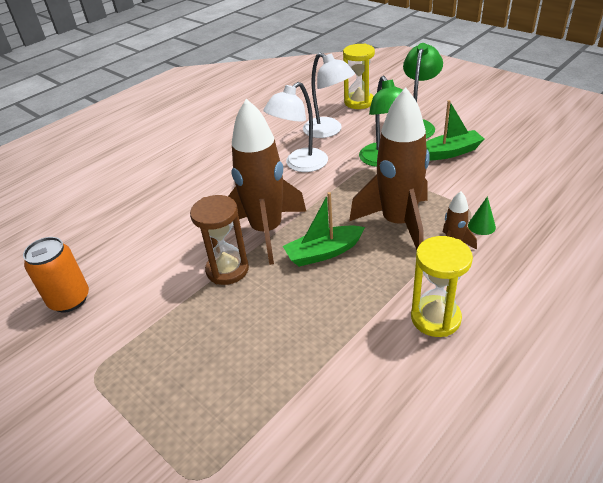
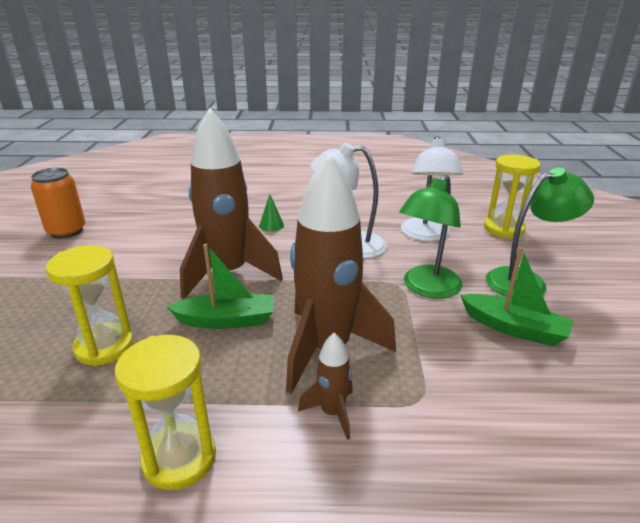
camera: 45 degrees right, 10 degrees down
brown hourglass [190,195,249,285] -> none
green boat [283,192,365,267] -> green boat turned 150 degrees clockwise [167,244,274,329]
green cone [468,196,496,235] -> green cone moved to [259,194,284,232]
none -> yellow hourglass [46,245,134,366]

